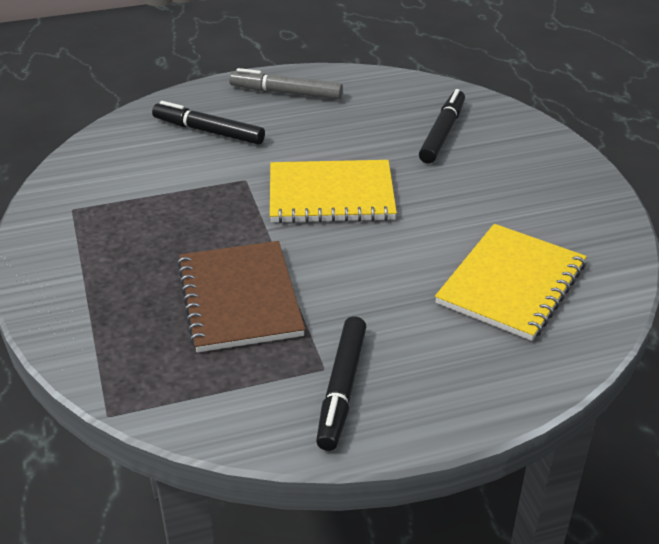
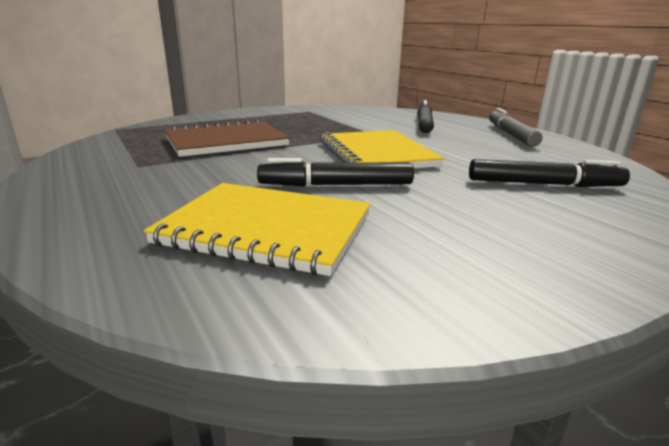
camera: 75 degrees right, 15 degrees down
black marker [316,316,366,451] -> black marker moved to [257,158,414,186]

